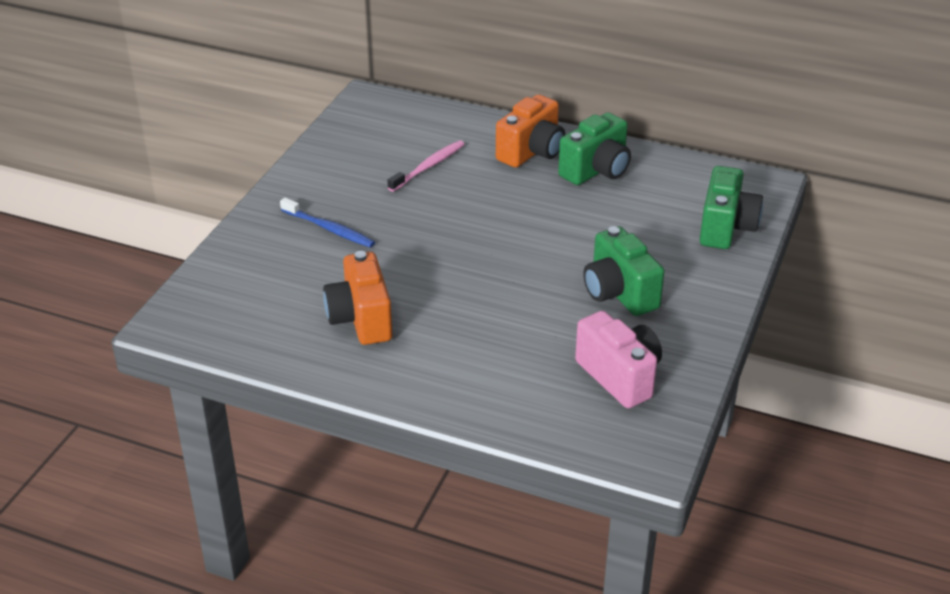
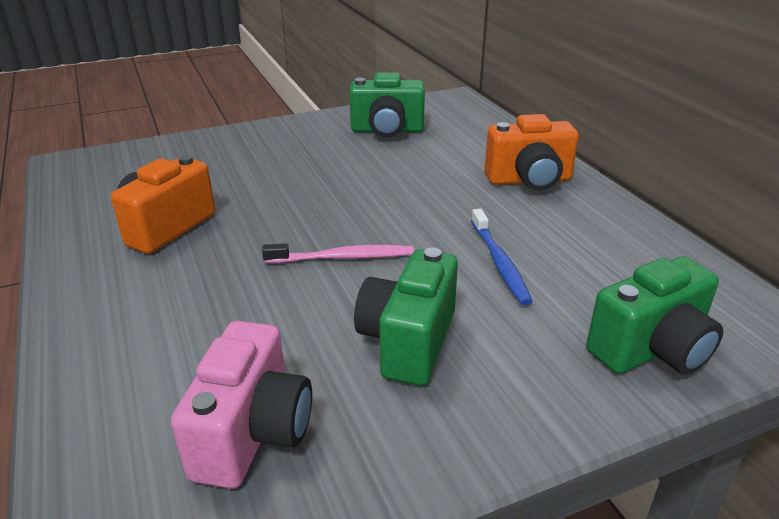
camera: 45 degrees right, 5 degrees down
blue toothbrush [280,198,375,248] -> blue toothbrush moved to [471,208,533,305]
pink toothbrush [387,140,465,192] -> pink toothbrush moved to [262,243,414,263]
green camera [558,112,631,185] -> green camera moved to [349,72,425,137]

